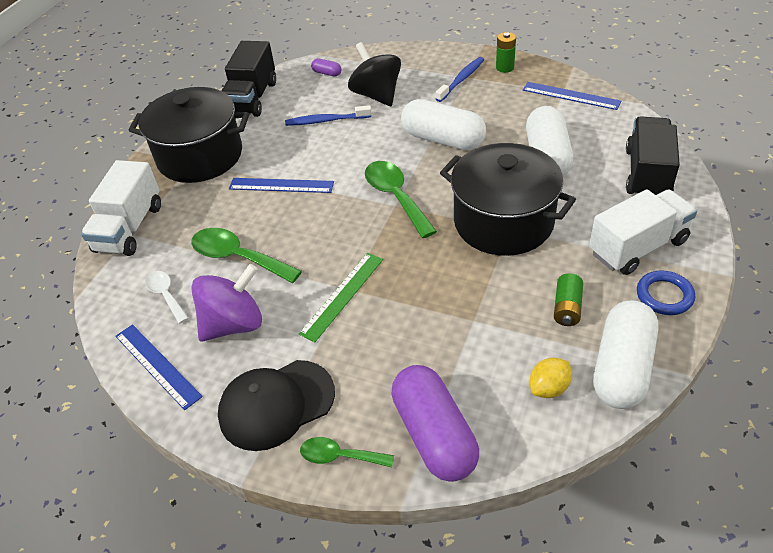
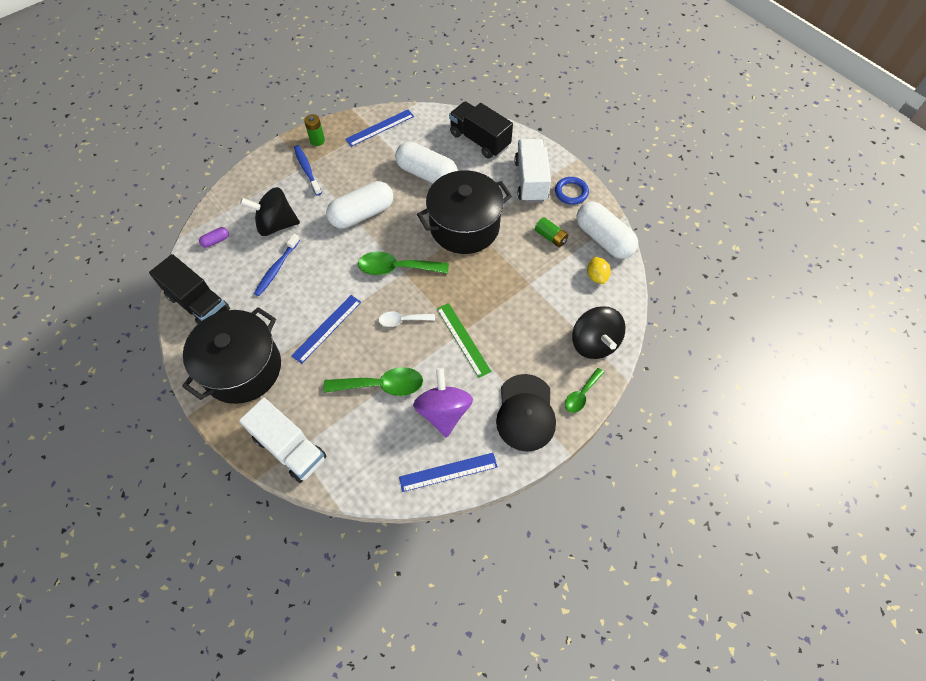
camera: 65 degrees left, 15 degrees up
white spoon [145,271,189,324] -> white spoon moved to [379,312,435,327]
green spoon [191,228,302,283] -> green spoon turned 150 degrees counterclockwise [323,367,423,396]
purple capsule [391,365,479,482] -> black spinning top [572,306,625,359]

